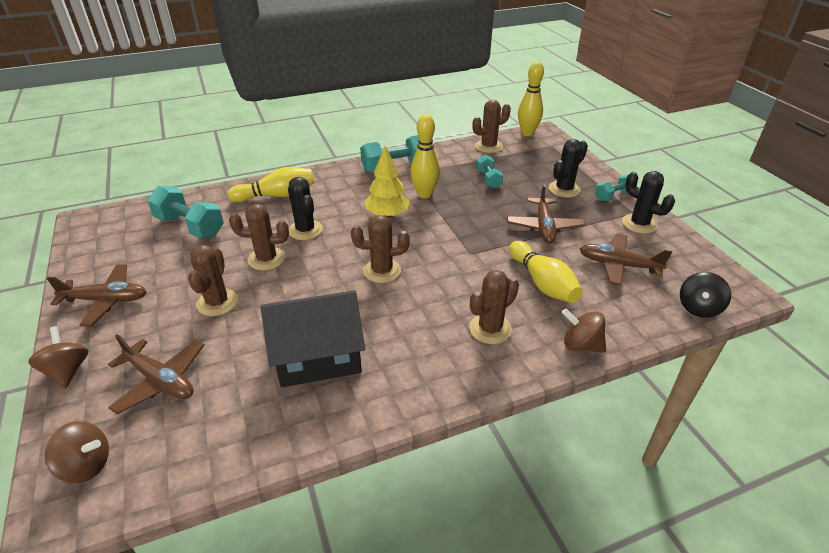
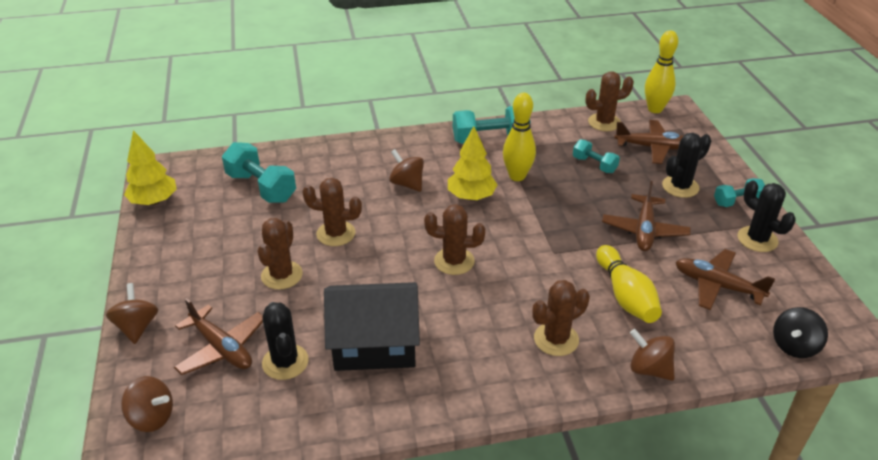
camera: 10 degrees right, 0 degrees up
brown plane [47,265,147,326] -> brown plane moved to [614,120,683,164]
yellow bowling pin [228,167,315,202] -> none
black cactus [288,177,323,240] -> black cactus moved to [262,302,309,380]
turquoise dumbbell [476,155,503,188] -> turquoise dumbbell turned 45 degrees counterclockwise [573,139,620,173]
none -> yellow tree [124,130,177,205]
none -> brown spinning top [389,149,424,192]

